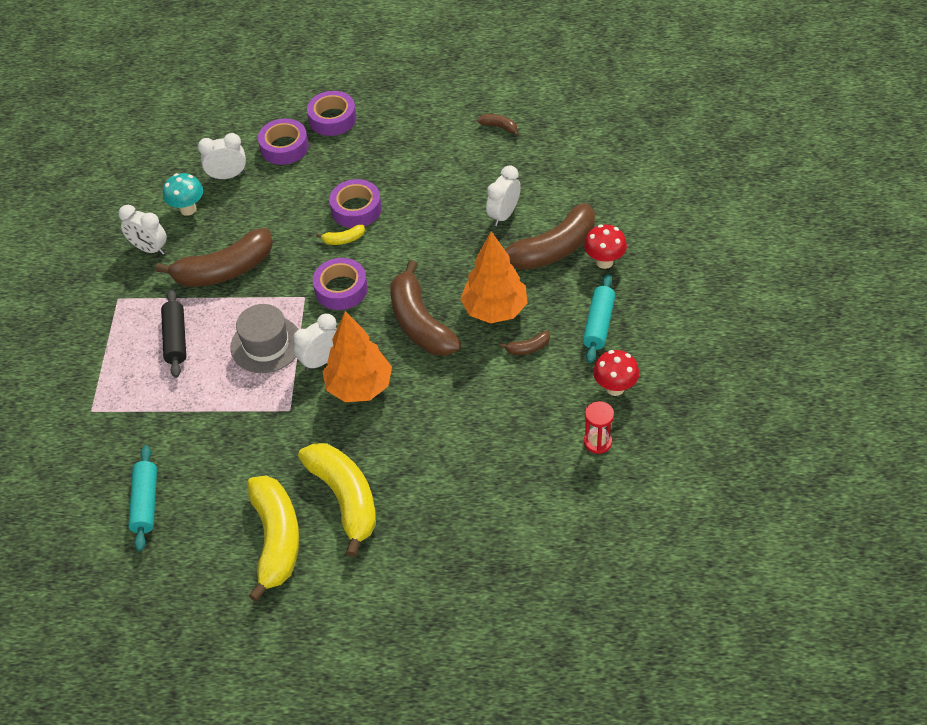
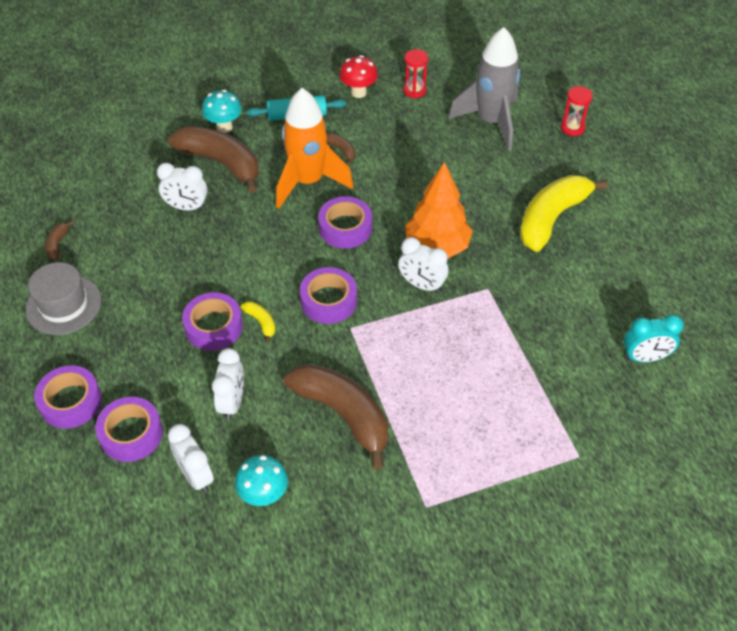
camera: 115 degrees left, 0 degrees up
white clock [118,205,167,255] -> white clock moved to [212,348,244,420]
turquoise rolling pin [128,445,157,551] -> turquoise clock [623,314,684,363]
black rolling pin [161,289,186,378] -> none
grey hat [230,304,299,373] -> grey hat moved to [25,262,101,335]
yellow banana [247,475,300,602] -> none
brown banana [390,260,462,356] -> purple tape [318,196,372,249]
orange tree [460,232,527,324] -> orange rocket [276,88,354,208]
red mushroom [584,224,627,269] -> turquoise mushroom [202,90,242,133]
none -> grey rocket [448,27,520,151]
none -> red hourglass [561,86,593,136]

